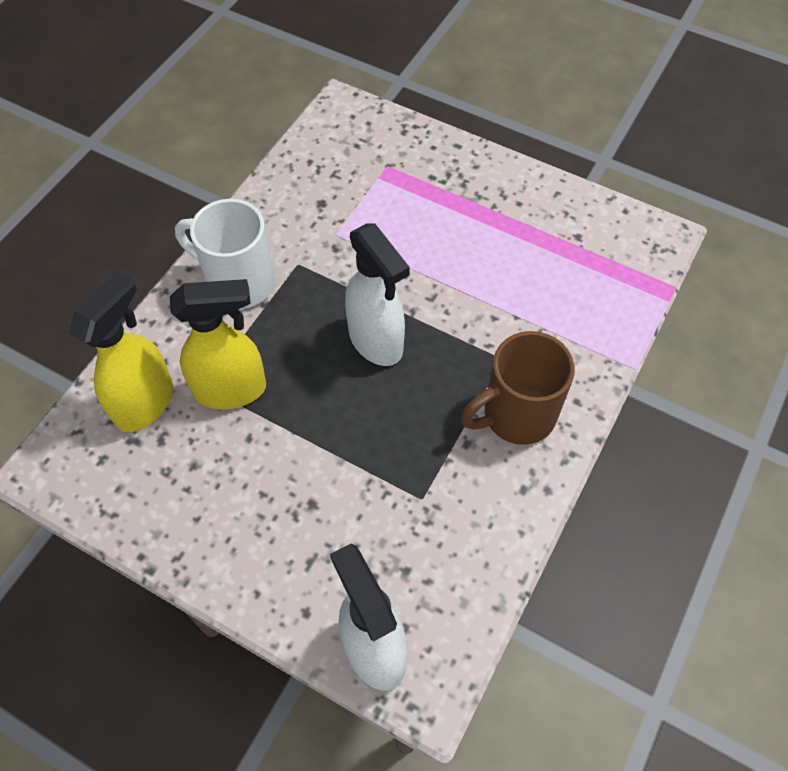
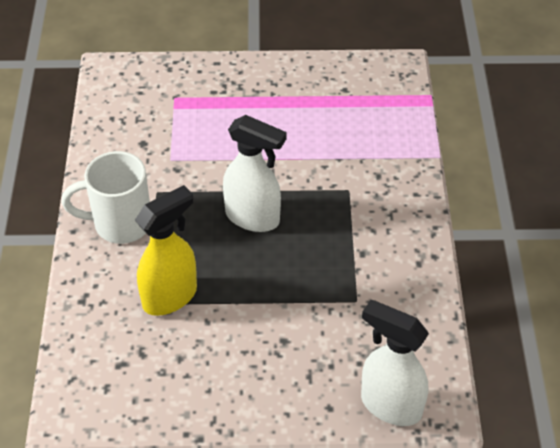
camera: 30 degrees left, 10 degrees down
yellow spray bottle [69,271,173,432] -> none
brown mug [461,331,575,445] -> none

